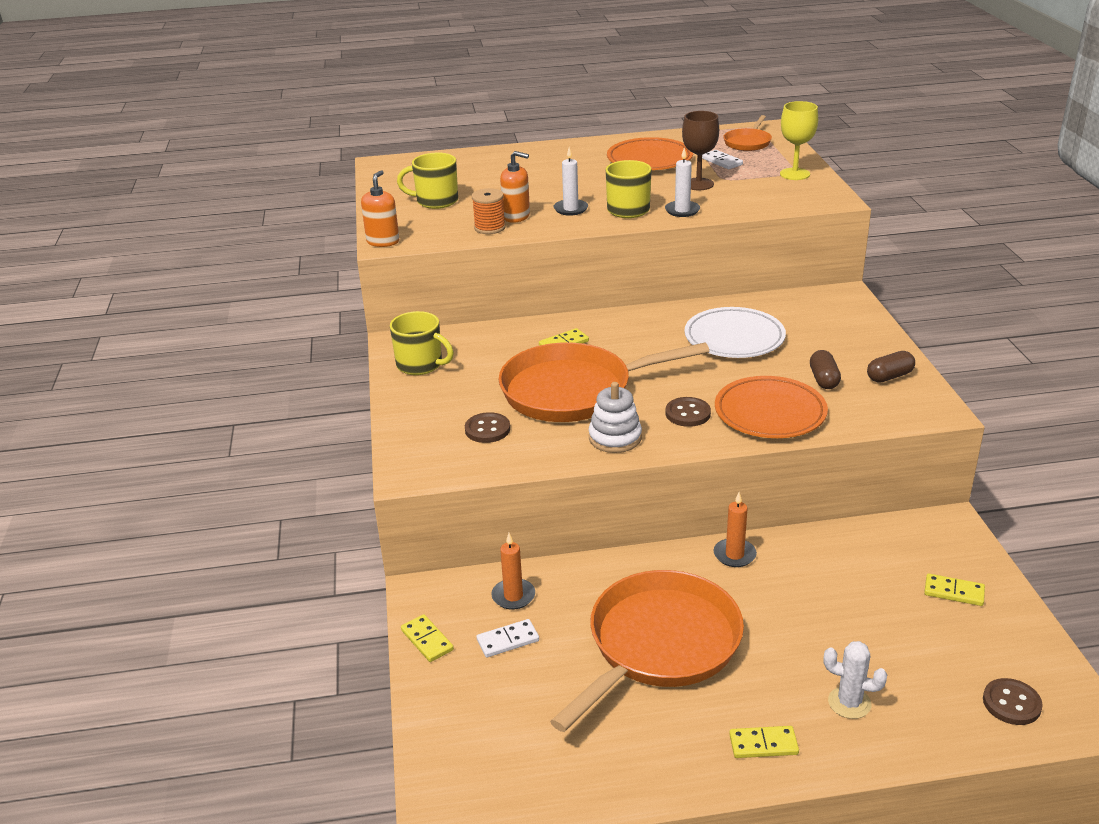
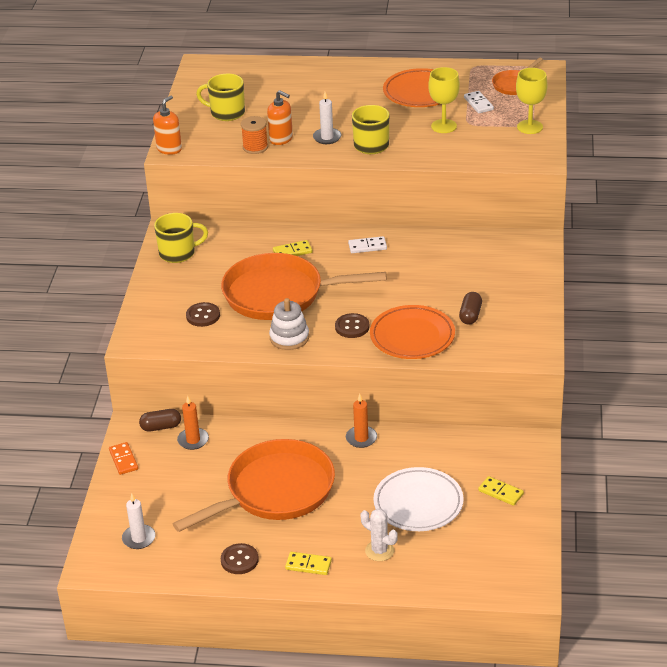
camera: 15 degrees right, 5 degrees up
yellow mug [390,311,454,375] -> yellow mug turned 60 degrees counterclockwise [154,213,208,263]
yellow domino [401,615,454,662] -> orange domino [109,442,138,475]
white domino [476,619,539,658] -> white domino moved to [348,236,387,253]
white candle [665,148,700,217] -> white candle moved to [122,493,156,549]
brown goblet [682,111,719,190] -> yellow goblet [428,67,460,133]
white plate [684,307,786,358] -> white plate moved to [373,467,464,531]
brown capsule [867,351,915,382] -> brown capsule moved to [139,409,181,432]
brown button [983,678,1043,725] -> brown button moved to [221,543,259,574]

